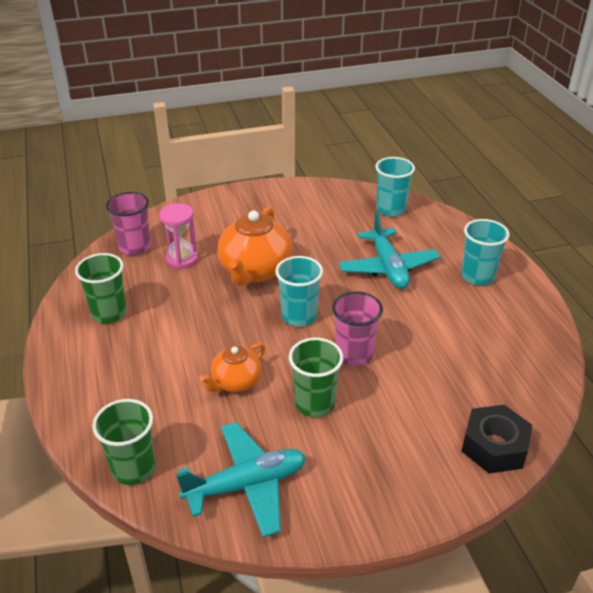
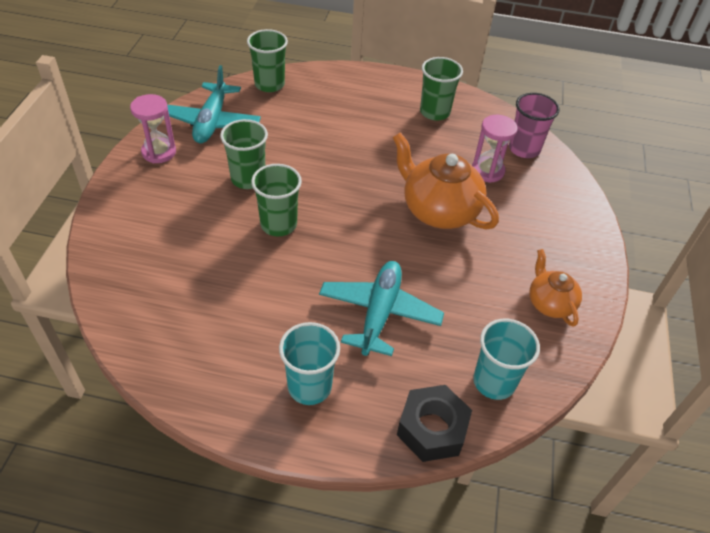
camera: 115 degrees right, 10 degrees up
orange teapot [199,343,265,392] -> orange teapot moved to [529,249,582,327]
turquoise cup [275,256,323,326] -> none
pink cup [332,291,383,366] -> green cup [251,164,302,236]
turquoise plane [339,211,440,289] -> turquoise plane turned 90 degrees clockwise [319,261,444,356]
black nut [462,405,532,473] -> black nut moved to [397,385,472,462]
none -> pink hourglass [130,94,176,163]

